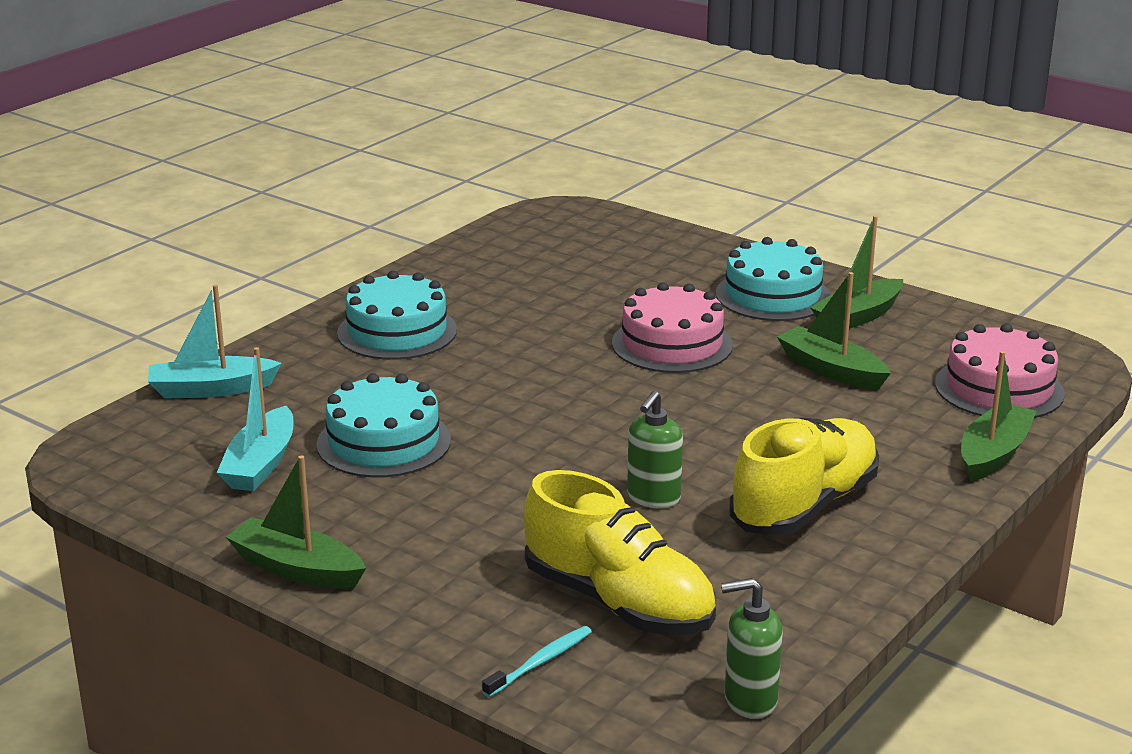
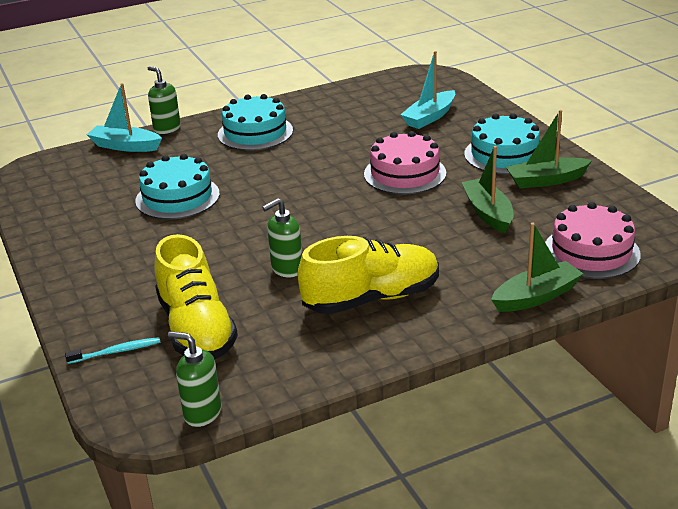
camera: 30 degrees right, 5 degrees up
turquoise boat [217,347,293,491] -> turquoise boat moved to [400,51,455,129]
green boat [226,455,366,589] -> none
none -> green soap dispenser [148,66,181,134]

